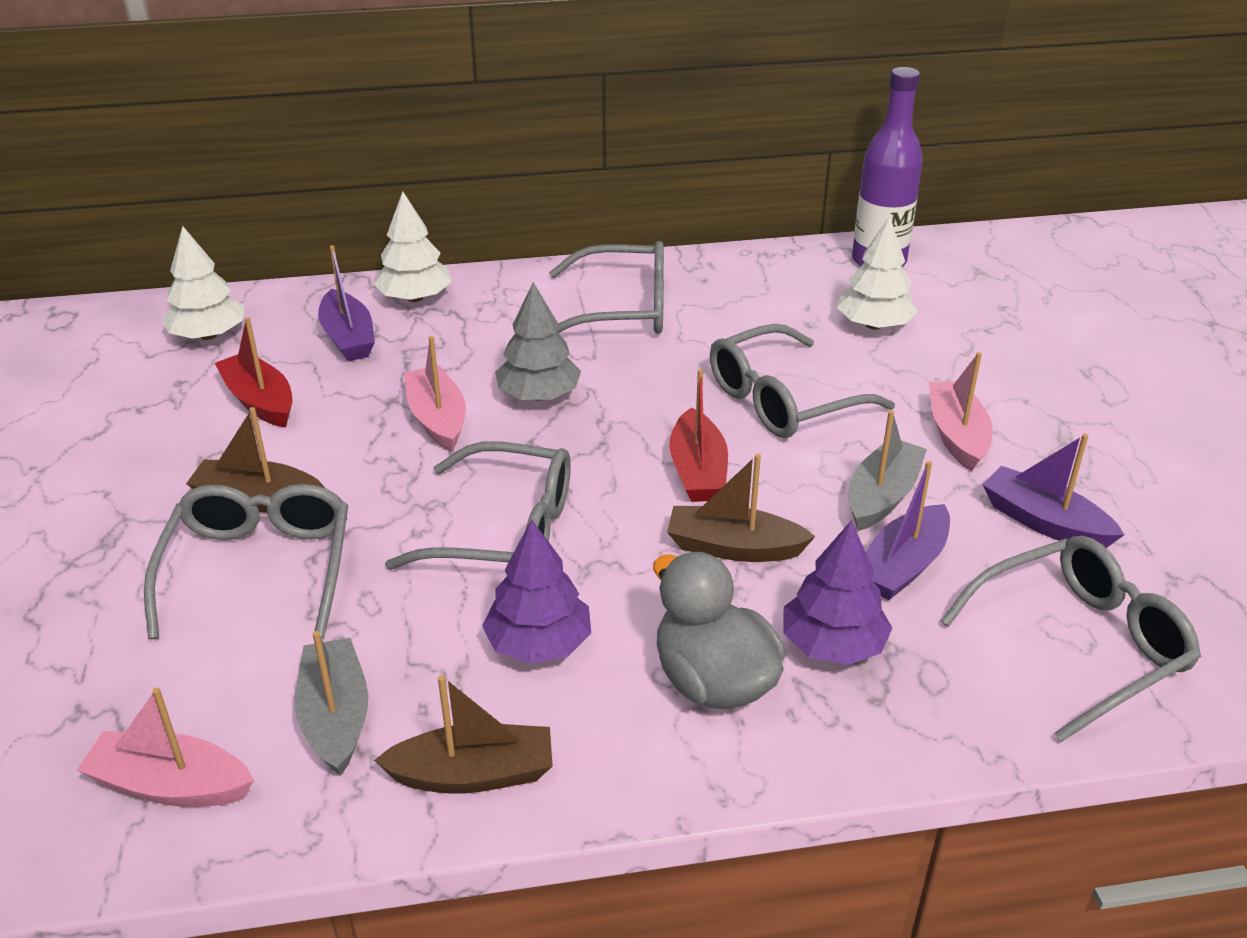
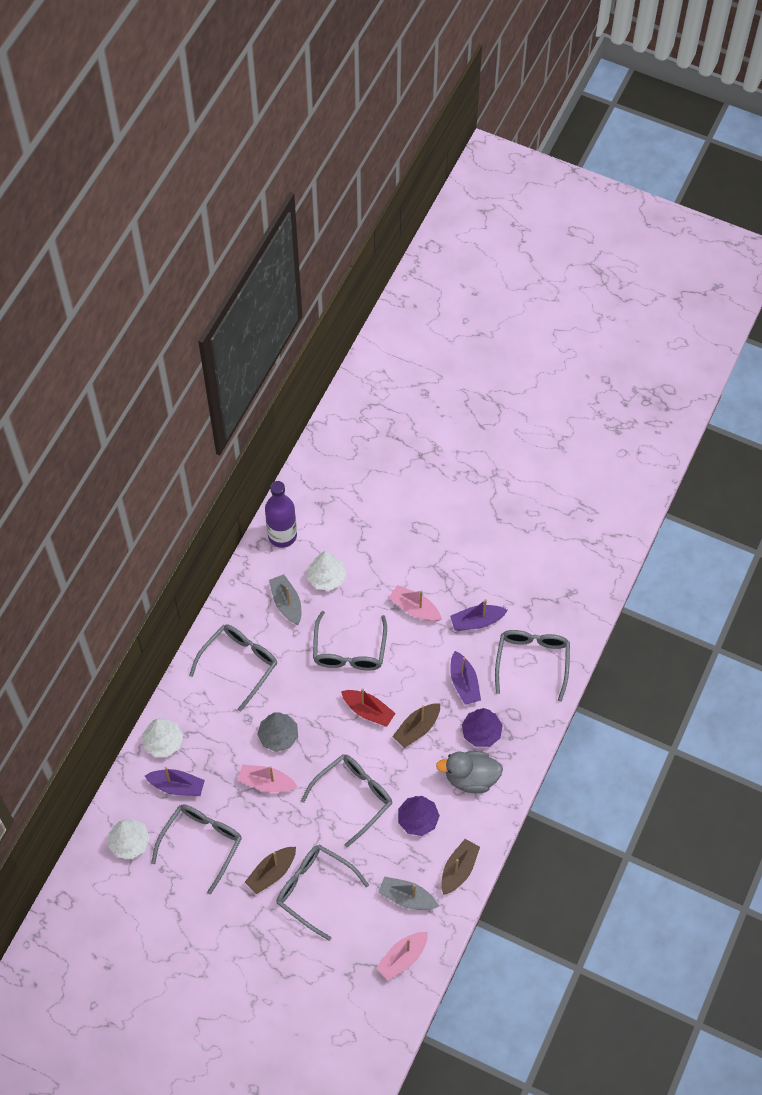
camera: 55 degrees left, 25 degrees up
red boat [215,317,292,427] -> grey glasses [151,804,242,895]
grey boat [849,410,927,531] -> grey boat moved to [269,574,301,625]

